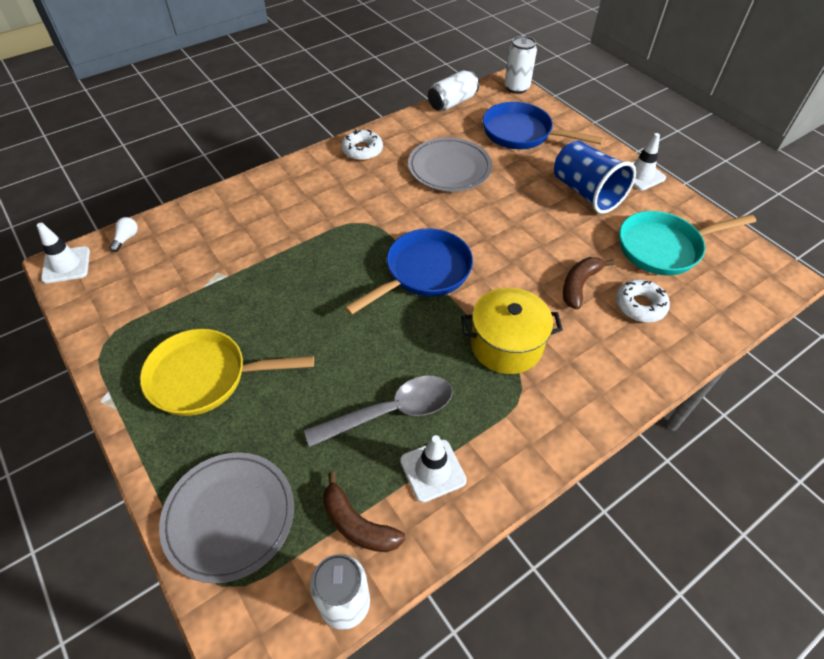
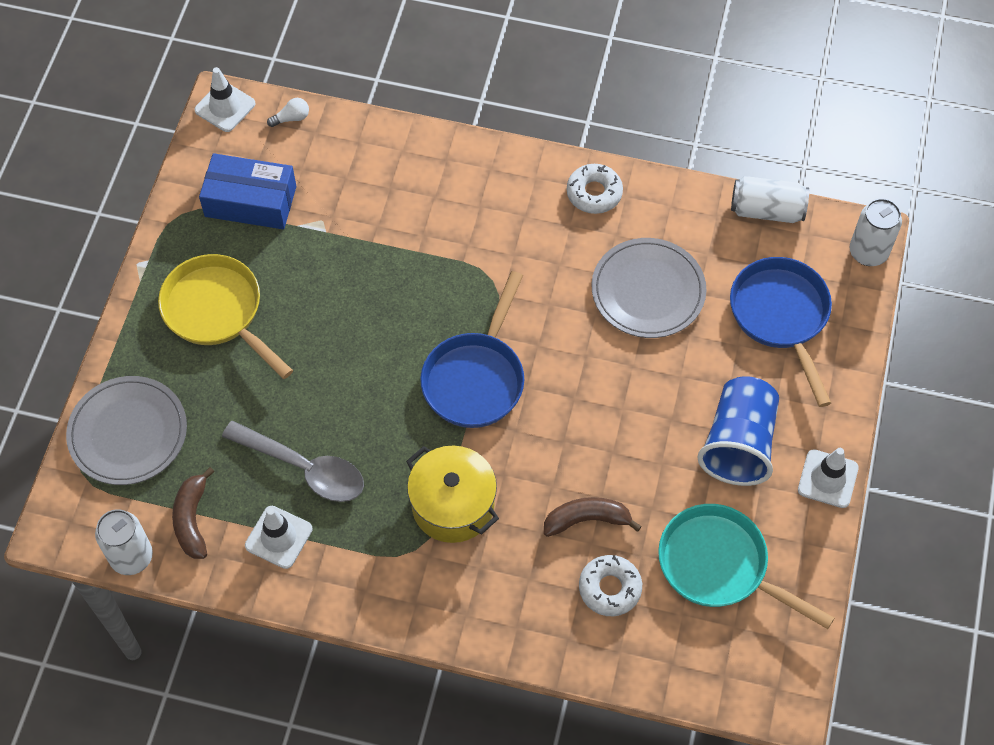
camera: 50 degrees right, 10 degrees up
blue pan [344,228,473,315] -> blue pan turned 105 degrees clockwise [420,271,524,428]
none -> blue box [199,153,296,229]

